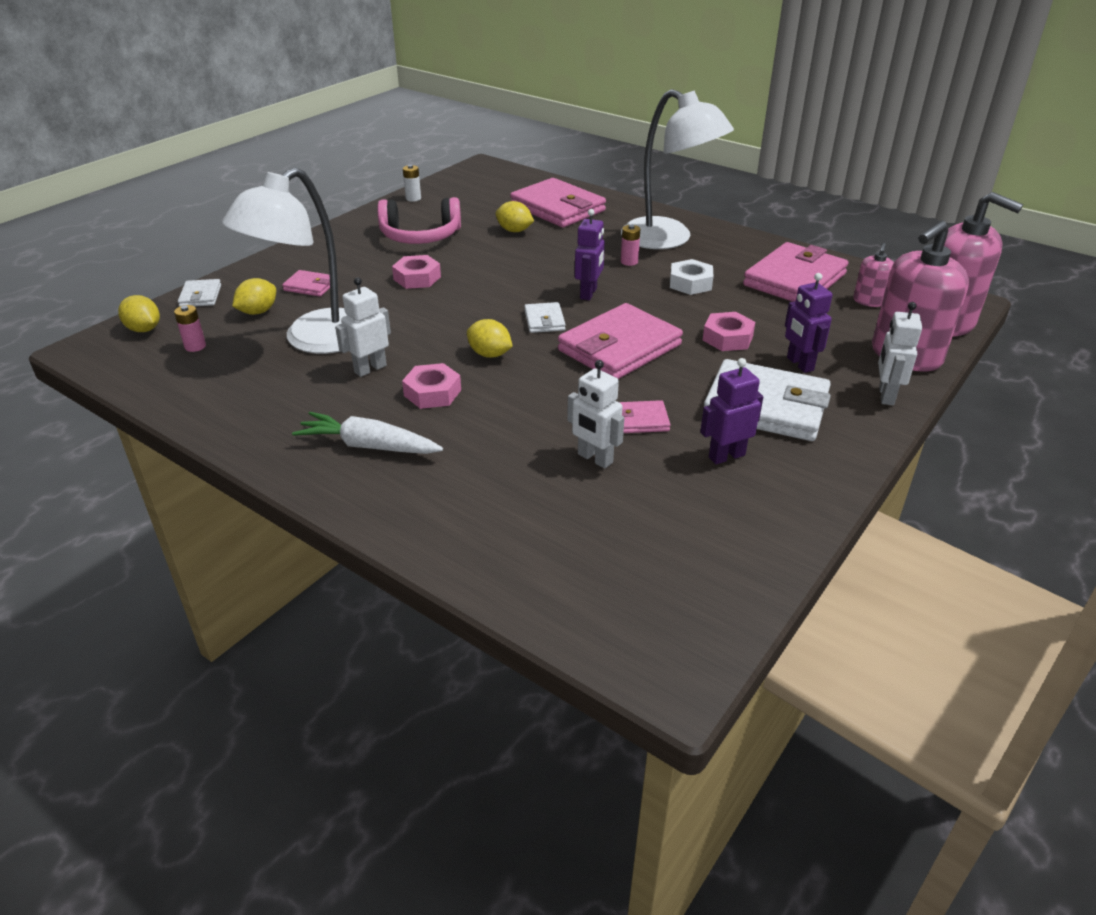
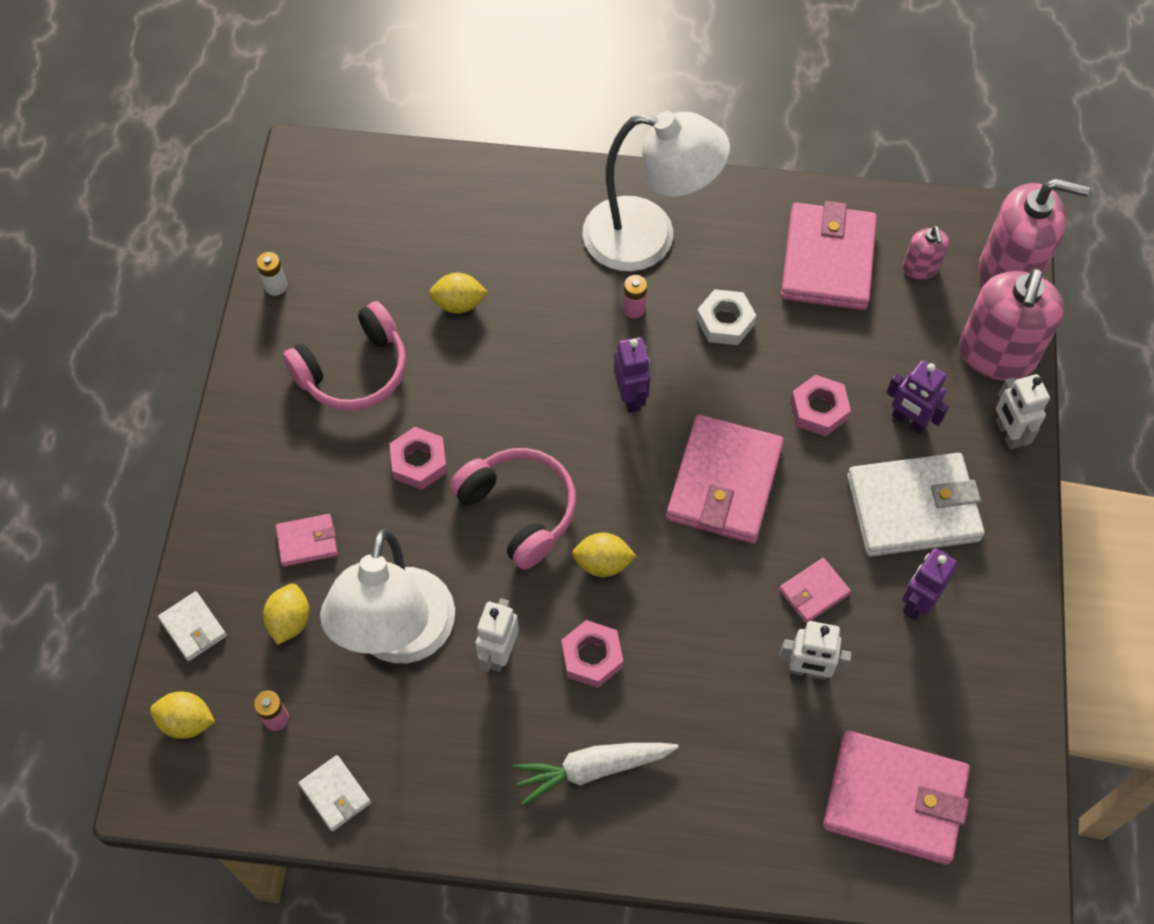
camera: 30 degrees left, 25 degrees up
pink wallet [510,178,606,227] -> pink wallet moved to [823,731,970,865]
white wallet [524,302,566,333] -> white wallet moved to [298,755,371,831]
none -> pink headphones [449,448,576,570]

